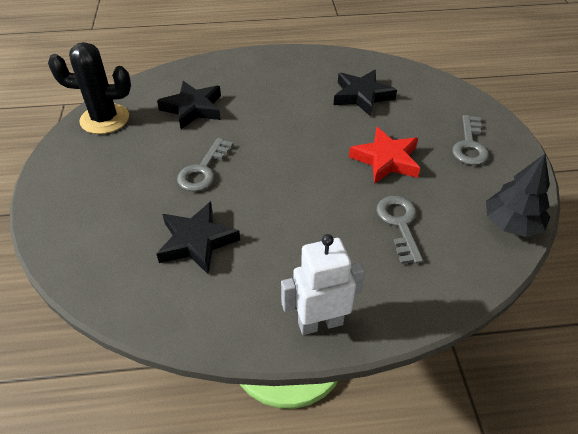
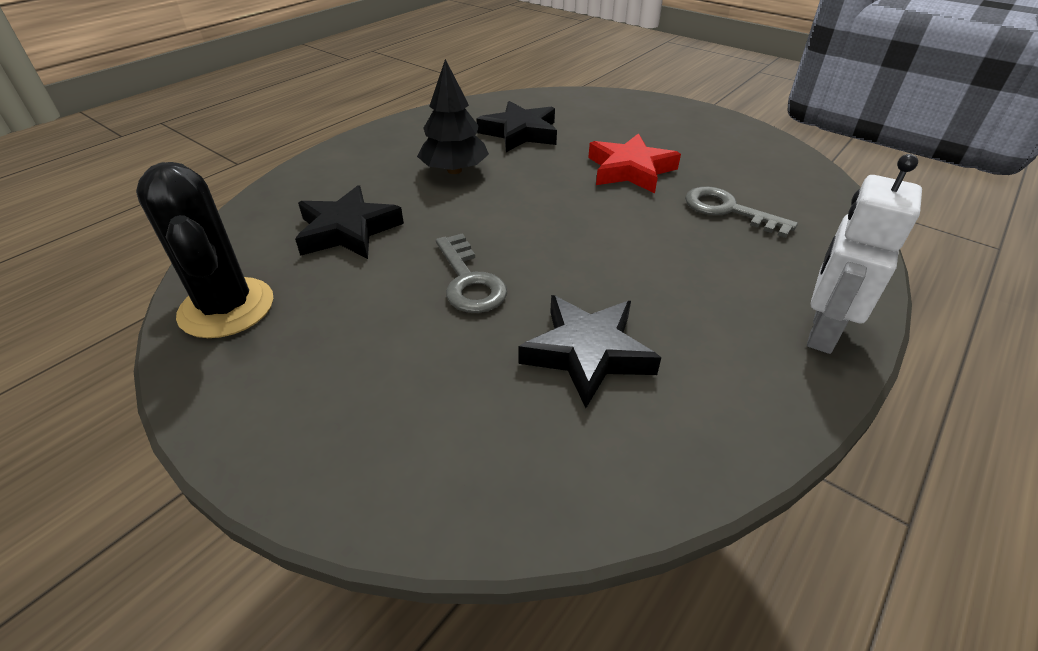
camera: 45 degrees left, 5 degrees down
black cactus [48,42,131,134] -> black cactus turned 75 degrees counterclockwise [136,162,273,338]
grey key [452,115,489,165] -> none
black tree [486,154,550,237] -> black tree moved to [417,59,489,174]

